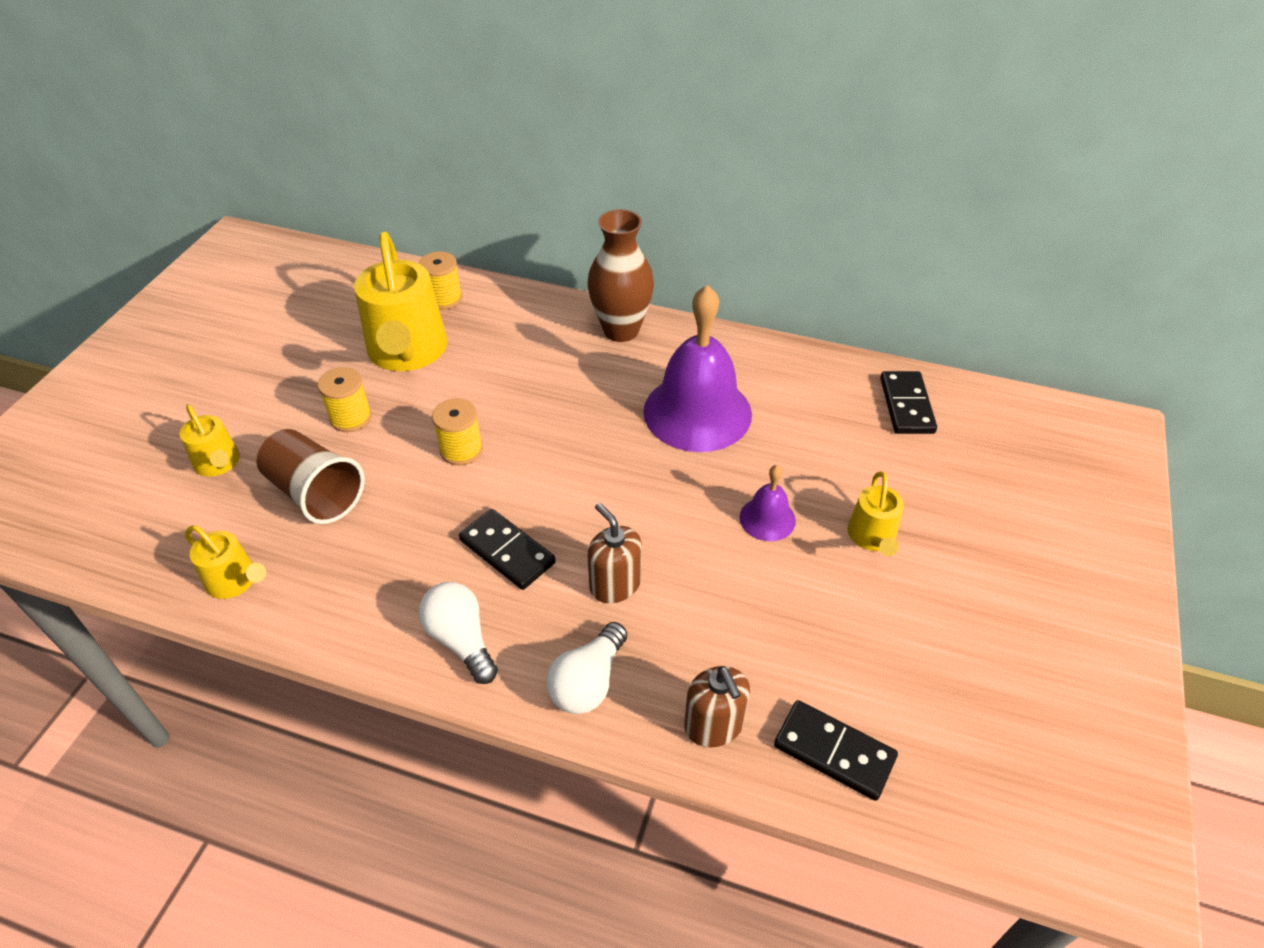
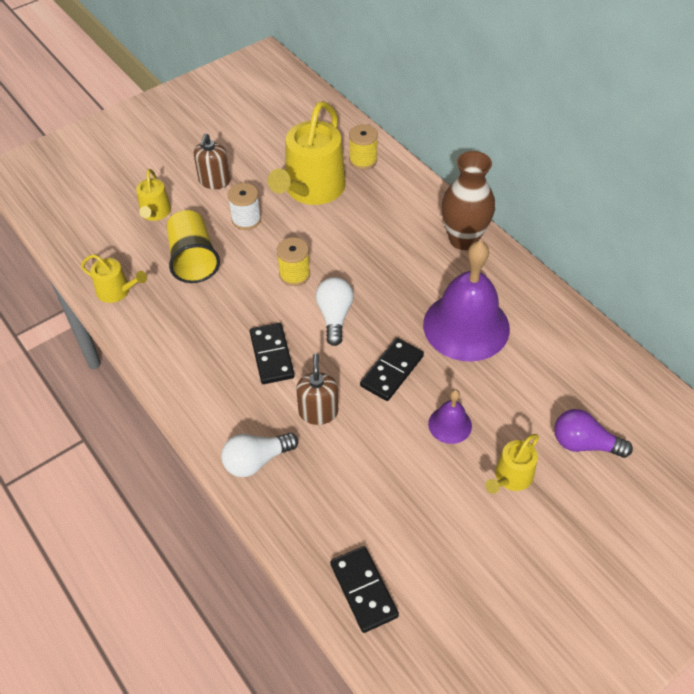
camera: 35 degrees right, 5 degrees up
yellow watering can [185,525,266,599] -> yellow watering can turned 45 degrees counterclockwise [81,254,147,303]
brown cup [256,429,365,524] -> yellow cup [167,210,220,283]
yellow spool [318,367,372,432] -> white spool [228,183,261,230]
white light bulb [418,582,498,684] -> white light bulb moved to [316,277,354,346]
brown soap dispenser [684,666,750,747] -> brown soap dispenser moved to [194,133,231,189]
black domino [880,371,937,434] -> black domino moved to [360,338,424,401]
none -> purple light bulb [554,409,633,458]

